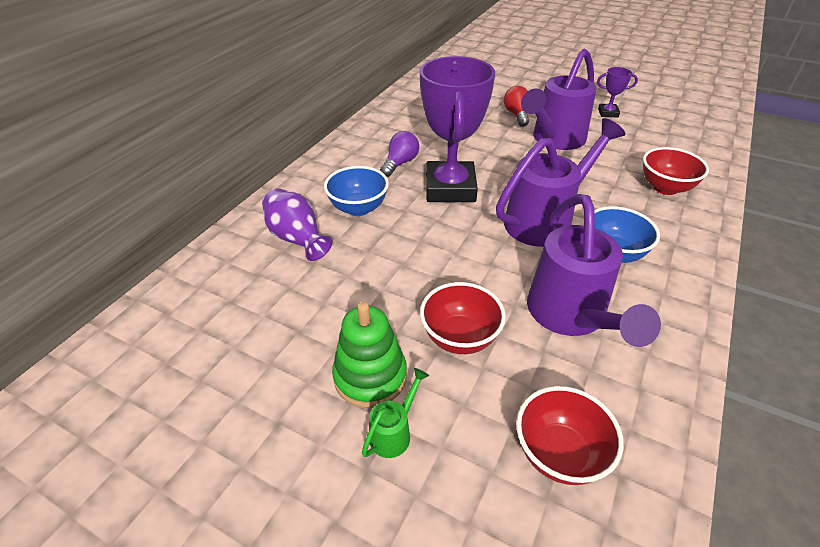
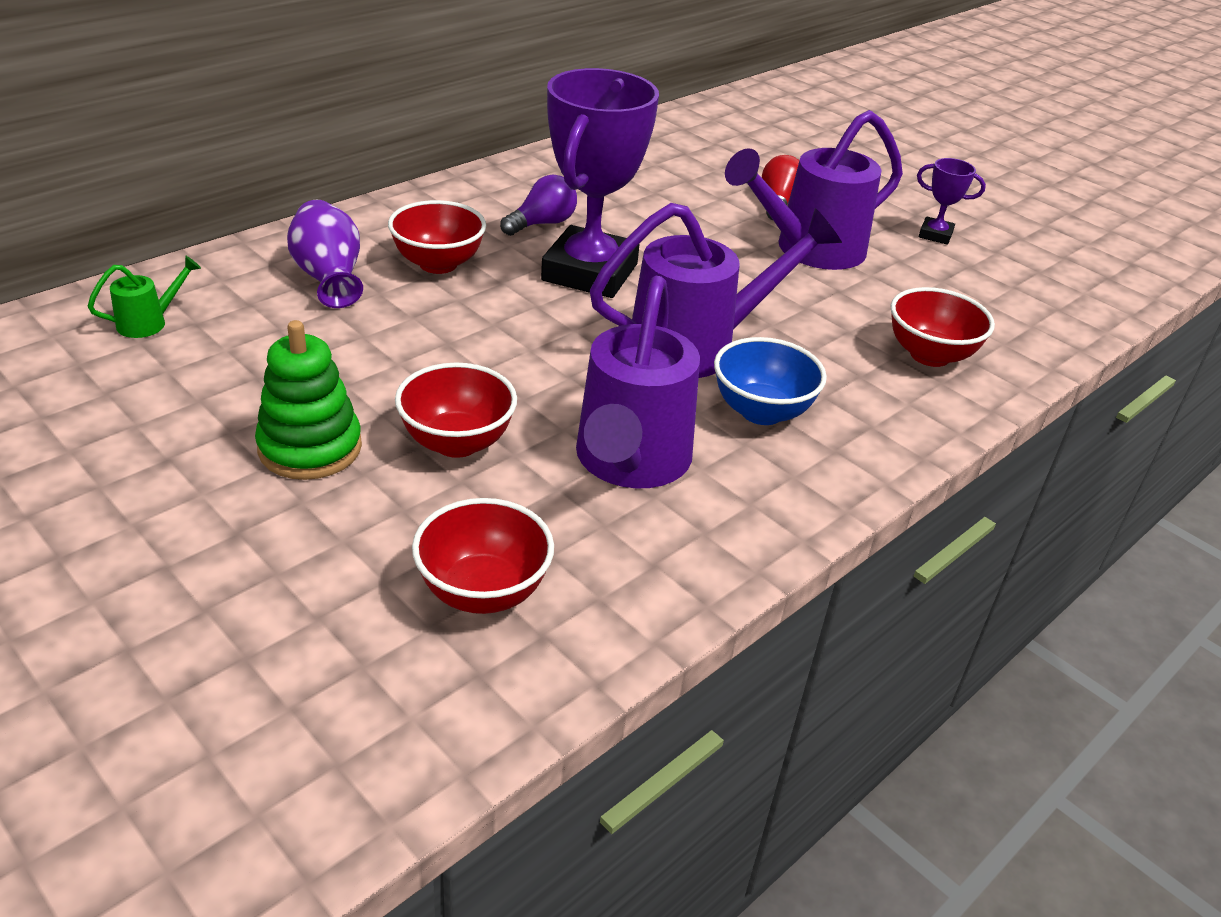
camera: 15 degrees right, 5 degrees down
blue bowl [324,166,389,216] -> red bowl [388,200,486,274]
green watering can [362,368,429,458] -> green watering can moved to [87,256,201,338]

